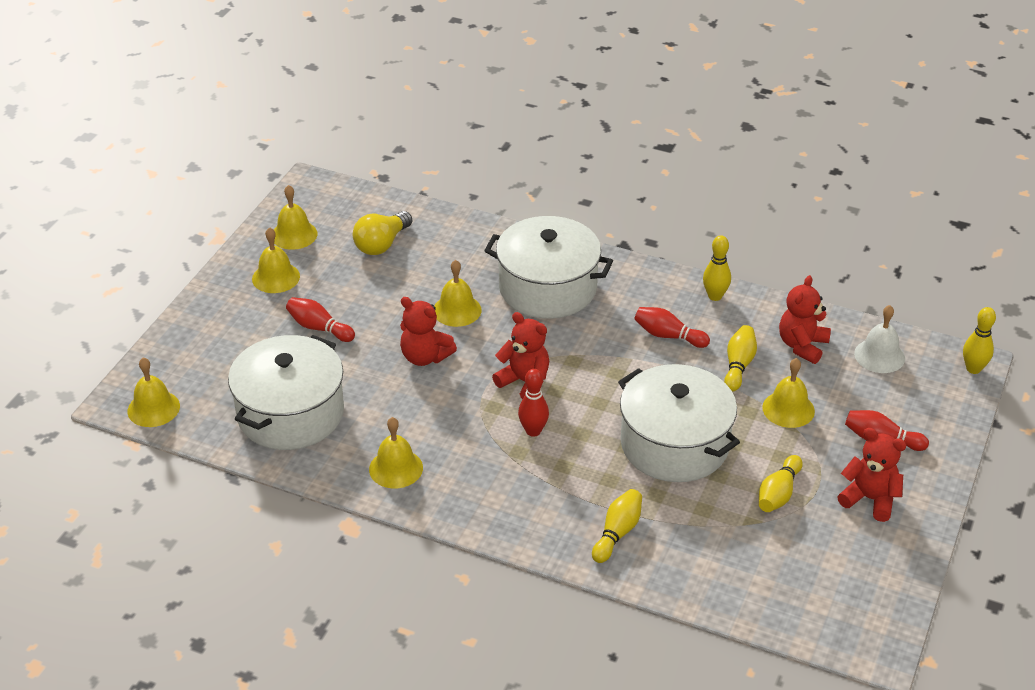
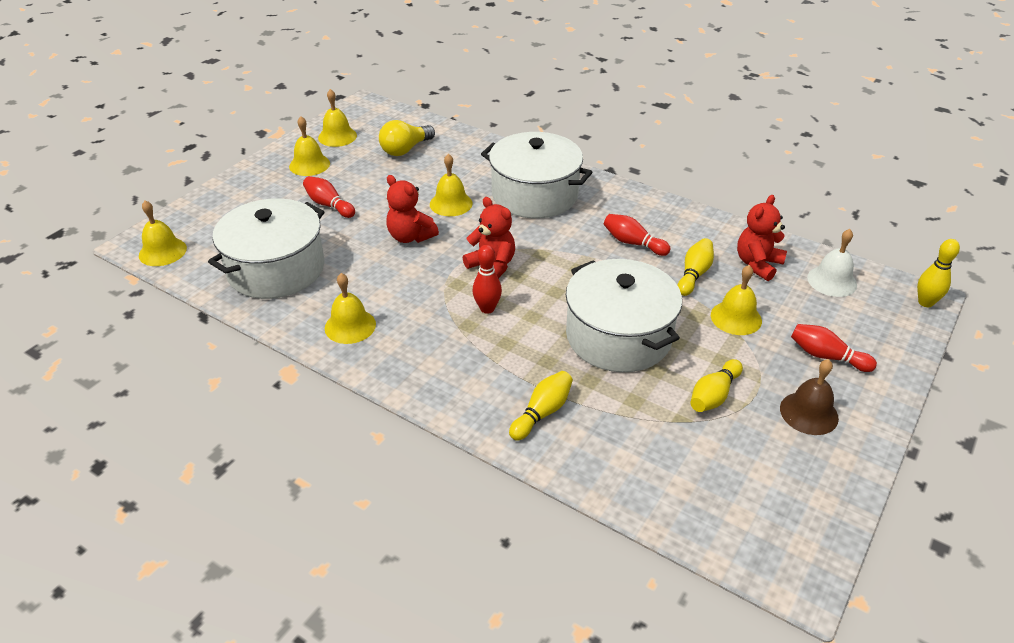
camera: 10 degrees right, 0 degrees up
yellow bowling pin [703,235,731,301] -> none
red teddy bear [837,428,906,522] -> brown bell [780,359,839,435]

